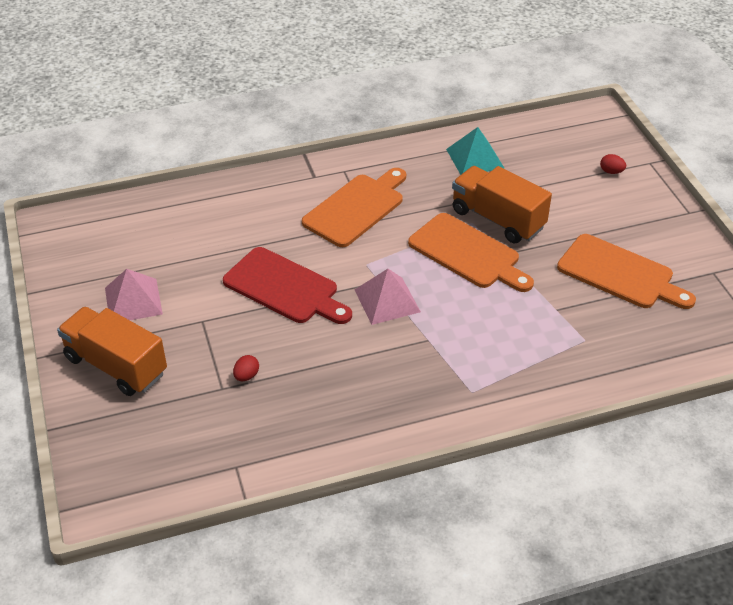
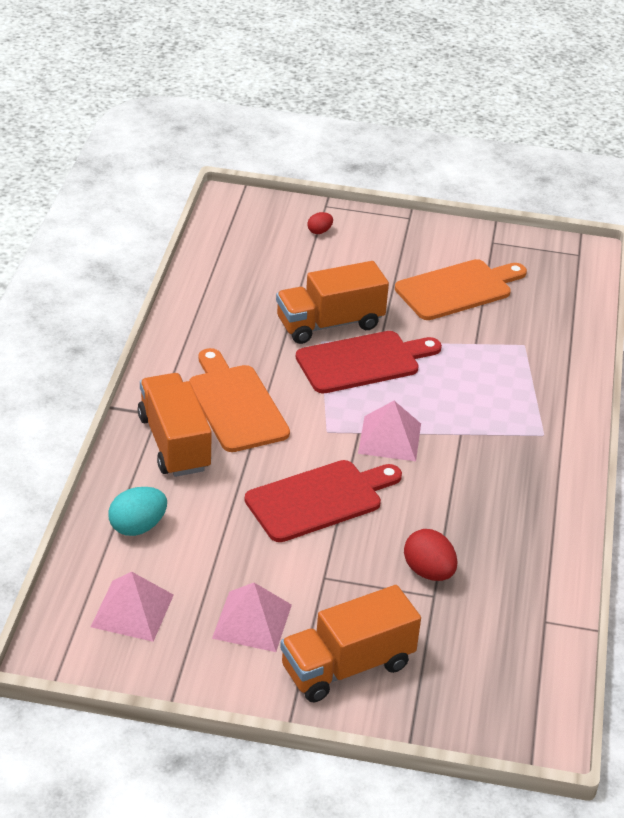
camera: 65 degrees left, 5 degrees down
red egg [233,355,259,381] -> red egg [404,529,457,581], size x1.76
orange cutting board [408,213,534,292] -> red cutting board [296,331,442,394]
turquoise pyramid [446,127,504,175] -> none
none -> pink pyramid [91,572,174,642]
none -> turquoise egg [108,487,167,536]
none -> orange truck [137,373,212,477]

